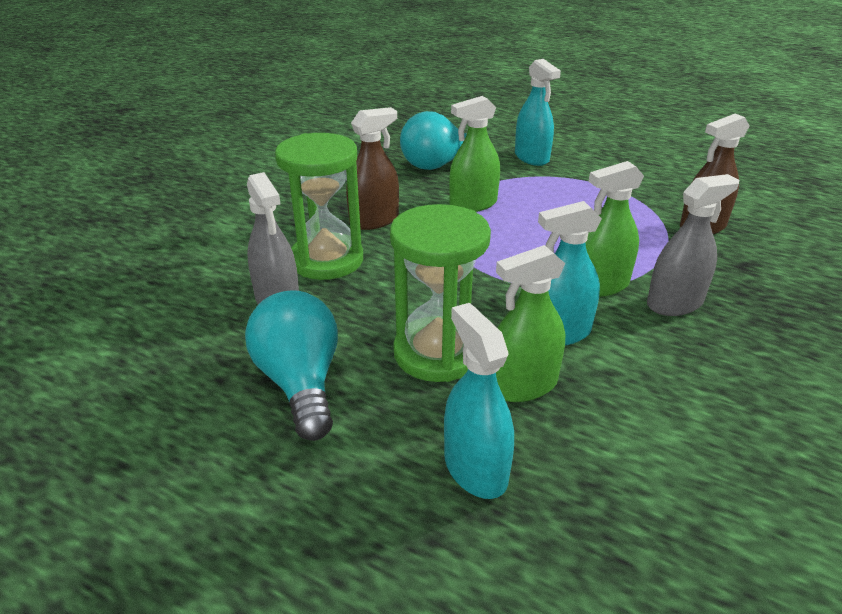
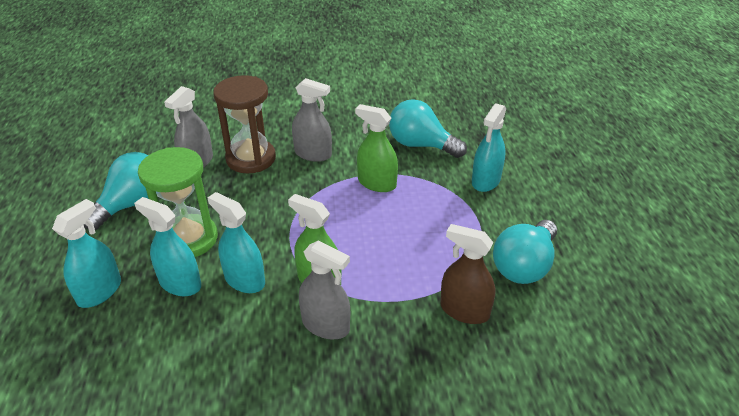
camera: 55 degrees right, 5 degrees up
green hourglass [275,133,363,280] -> brown hourglass [213,75,276,173]
brown spray bottle [346,107,399,230] -> grey spray bottle [292,78,332,162]
green spray bottle [496,245,565,402] -> turquoise spray bottle [134,197,201,296]
none -> turquoise light bulb [493,220,557,284]

